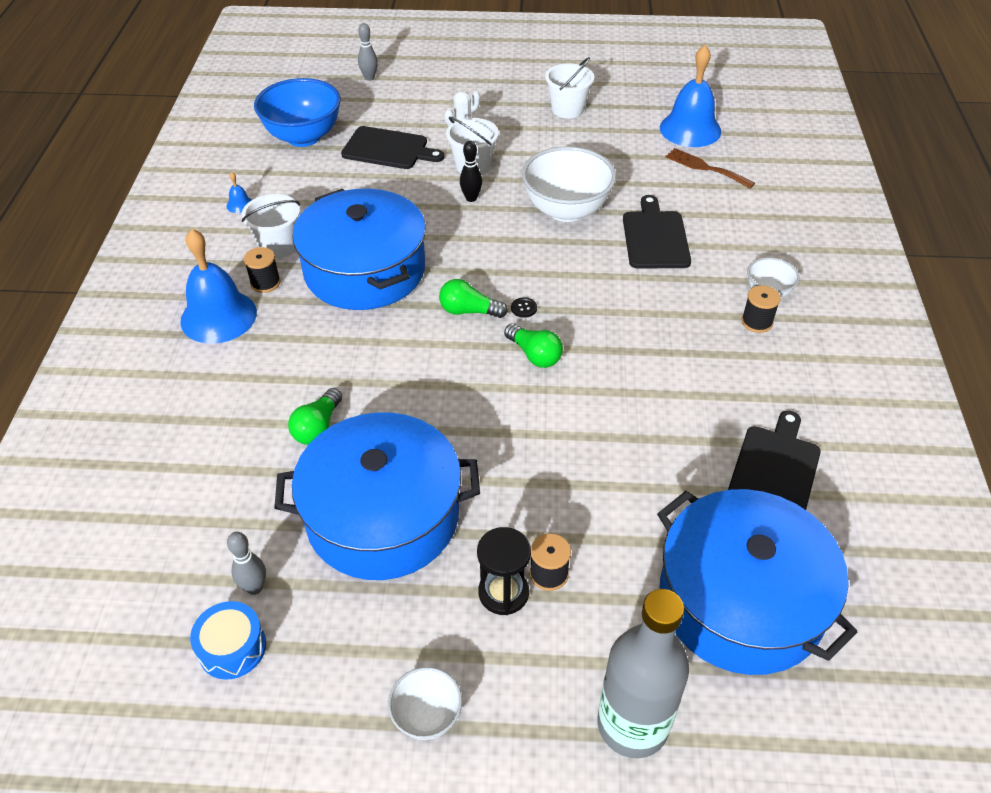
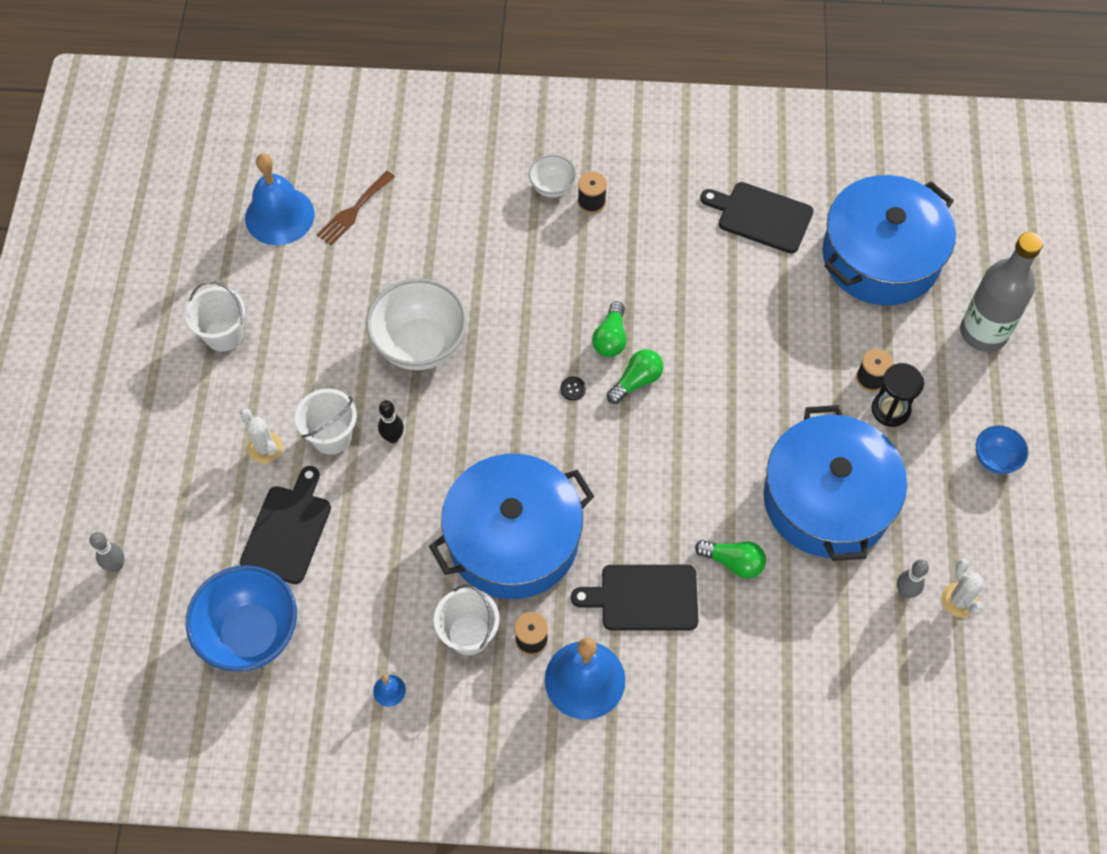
camera: 90 degrees left, 15 degrees up
blue drum [190,601,266,680] -> white cactus [942,558,983,618]
white bowl [388,667,462,740] -> blue bowl [976,425,1028,474]
green light bulb [439,279,508,318] -> green light bulb moved to [592,301,627,357]
black cutting board [623,195,691,269] -> black cutting board moved to [571,565,698,630]

